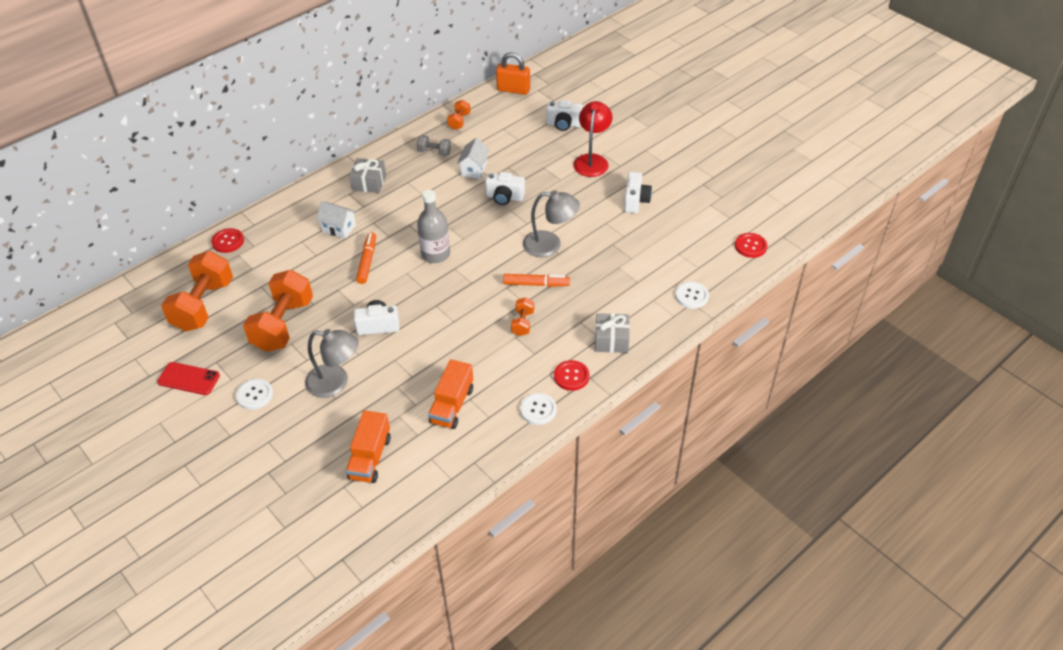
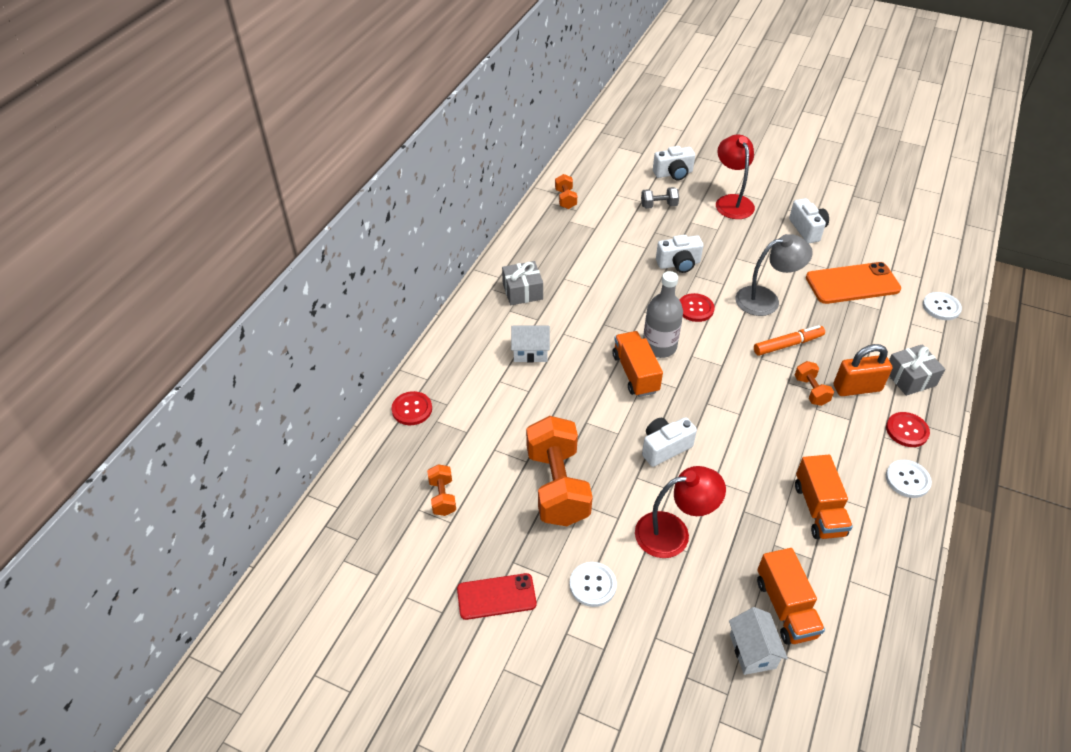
camera: 25 degrees left, 0 degrees up
orange dumbbell [161,251,233,332] -> orange dumbbell [427,464,456,516], size x0.47
grey lamp [305,329,359,398] -> red lamp [635,466,726,558]
orange marker [356,232,376,284] -> none
grey dumbbell [417,135,451,156] -> grey dumbbell moved to [641,187,679,209]
white house [457,138,490,179] -> white house moved to [729,607,788,675]
orange padlock [496,52,530,95] -> orange padlock moved to [834,344,892,396]
red button [735,233,767,258] -> red button moved to [680,293,714,322]
none -> orange truck [613,331,663,397]
none -> orange phone [806,262,901,304]

